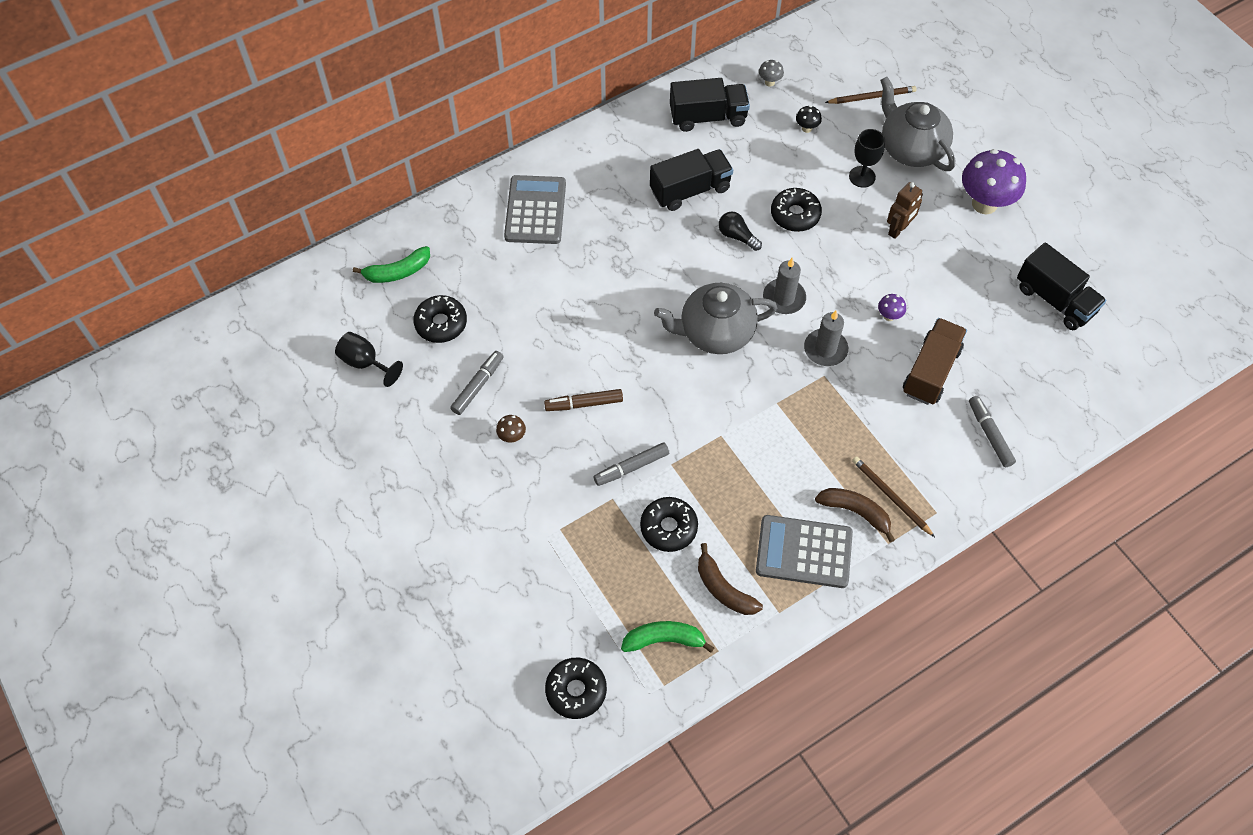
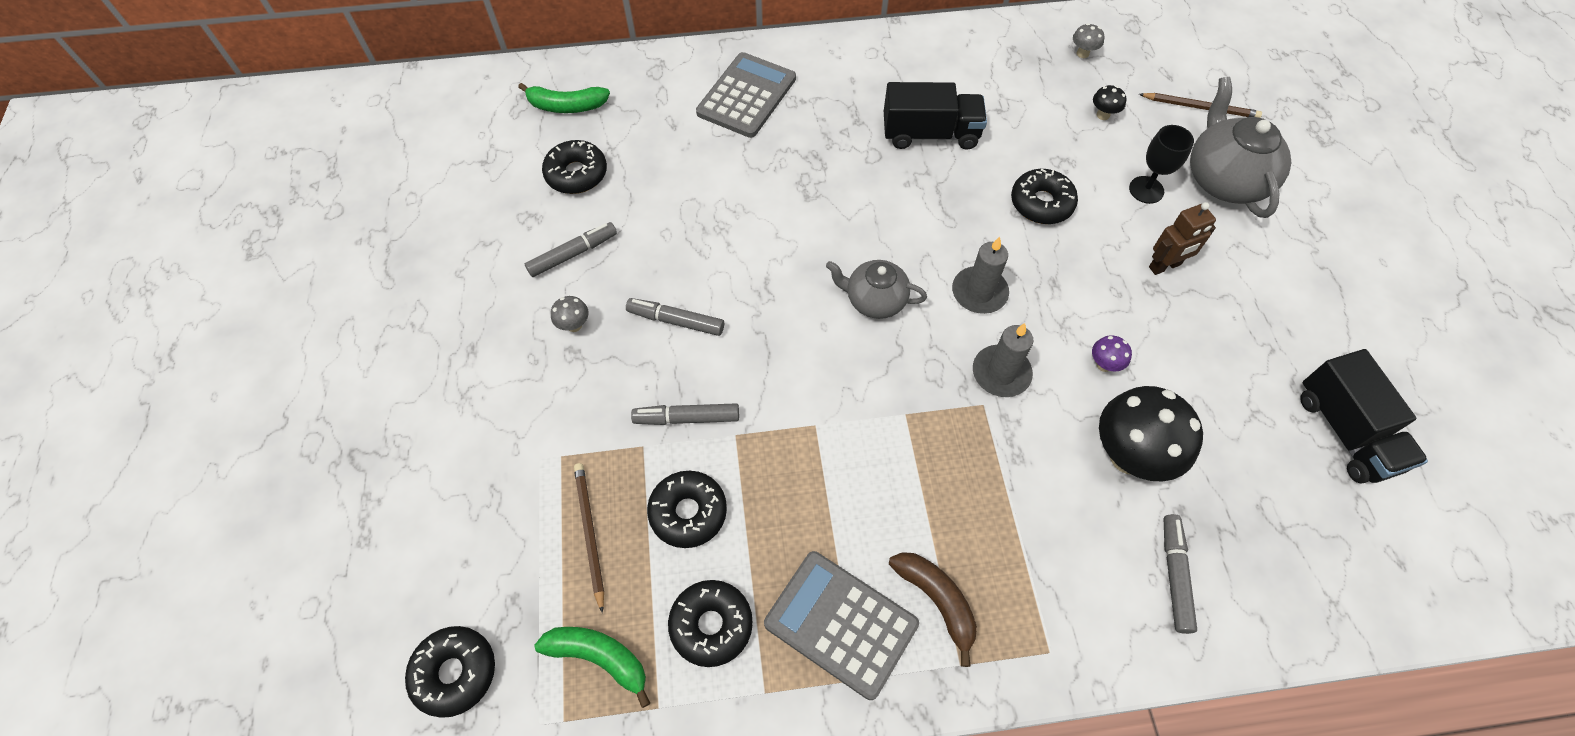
camera: 25 degrees right, 0 degrees up
black goblet [335,332,403,387] -> none
brown mushroom [496,415,526,443] -> grey mushroom [551,296,589,332]
brown marker [544,389,623,411] -> grey marker [626,298,724,336]
grey teapot [654,283,777,354] -> grey teapot [826,260,927,319], size x0.63
black truck [670,78,750,132] -> none
brown banana [698,543,763,615] -> black donut [668,580,753,667]
black light bulb [719,212,762,251] -> none
brown pencil [852,456,935,537] -> brown pencil moved to [574,463,604,613]
brown truck [903,318,967,405] -> black mushroom [1099,386,1203,482]
purple mushroom [962,149,1026,214] -> none

